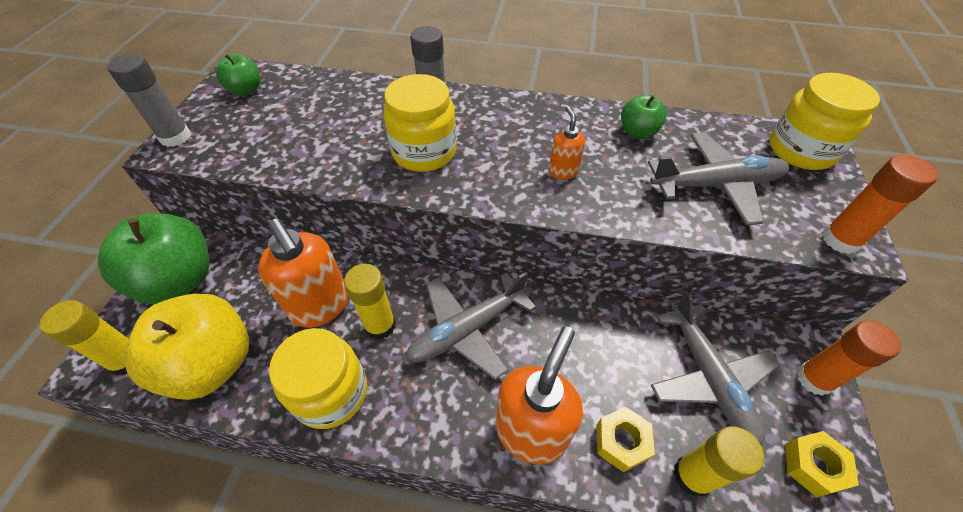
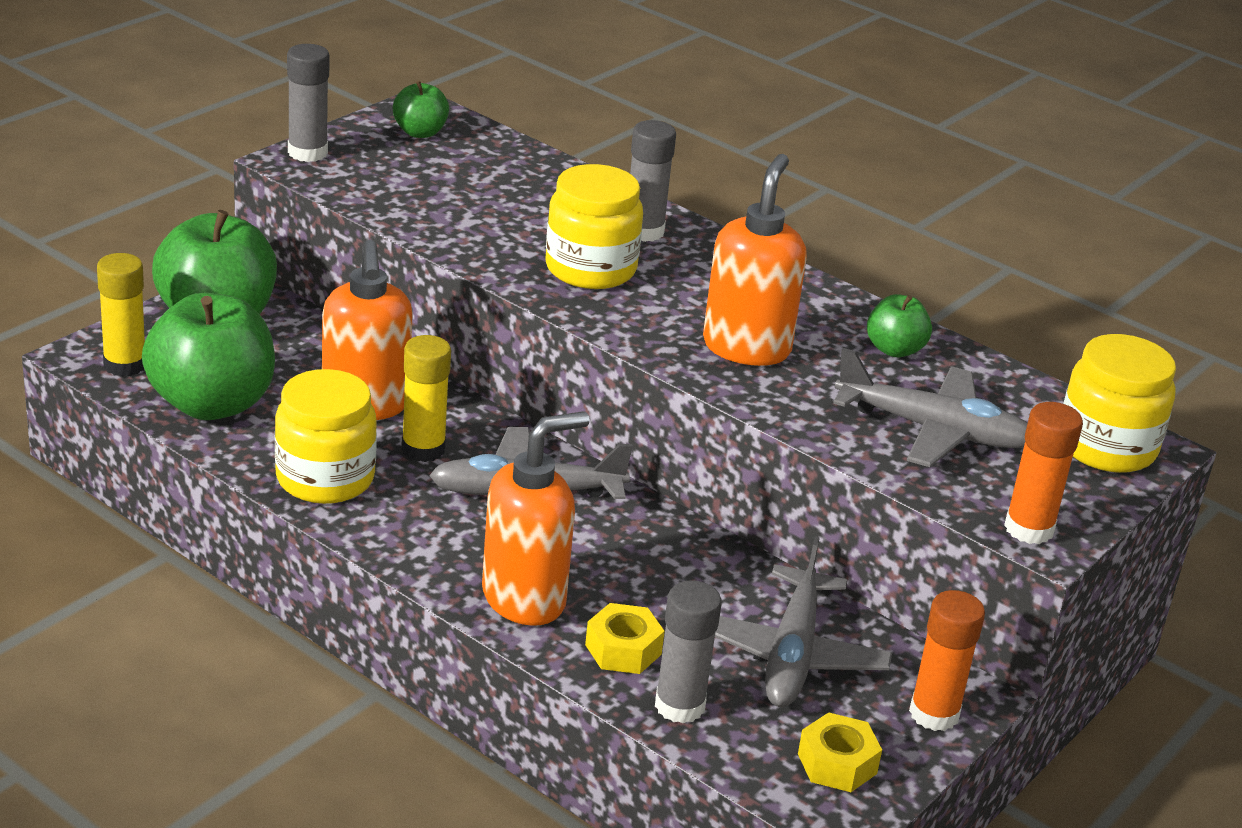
camera: 25 degrees right, 20 degrees down
yellow apple [125,294,249,400] -> green apple [142,293,275,420]
orange soap dispenser [549,106,585,180] -> orange soap dispenser [703,154,807,366], size x2.06
yellow glue stick [673,426,764,497] -> grey glue stick [655,580,722,724]

